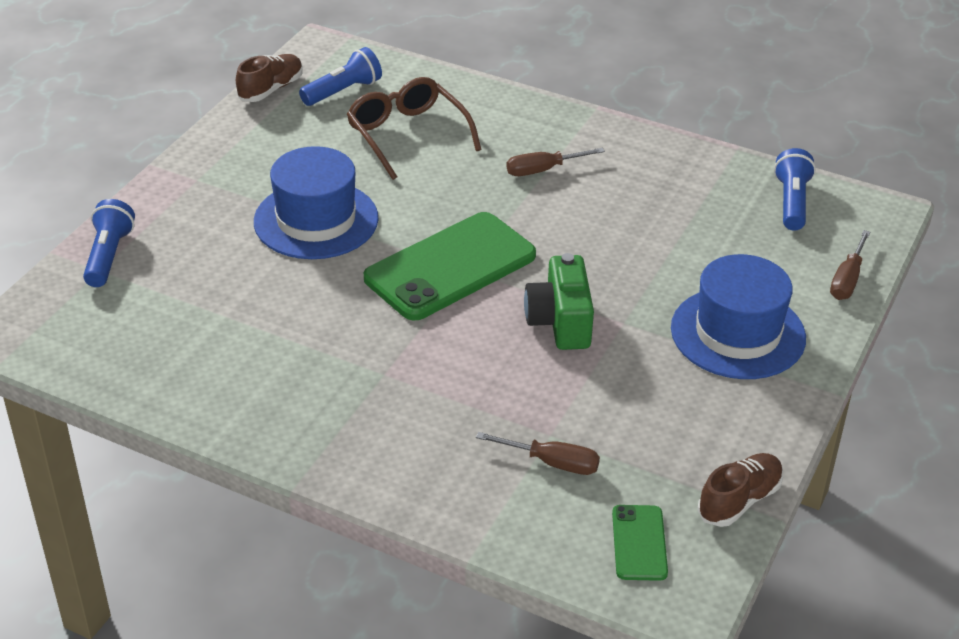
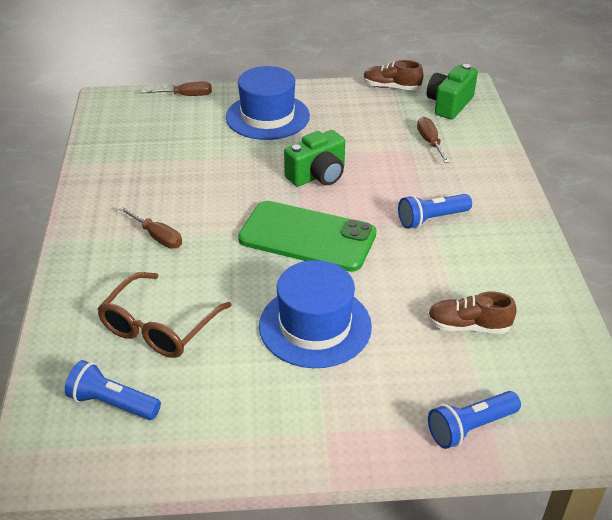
camera: 120 degrees left, 0 degrees up
brown shoe [236,54,303,102] -> brown shoe moved to [427,292,517,334]
green phone [612,505,668,581] -> green camera [427,64,478,119]
blue flashlight [774,148,816,231] -> blue flashlight moved to [398,194,472,229]

